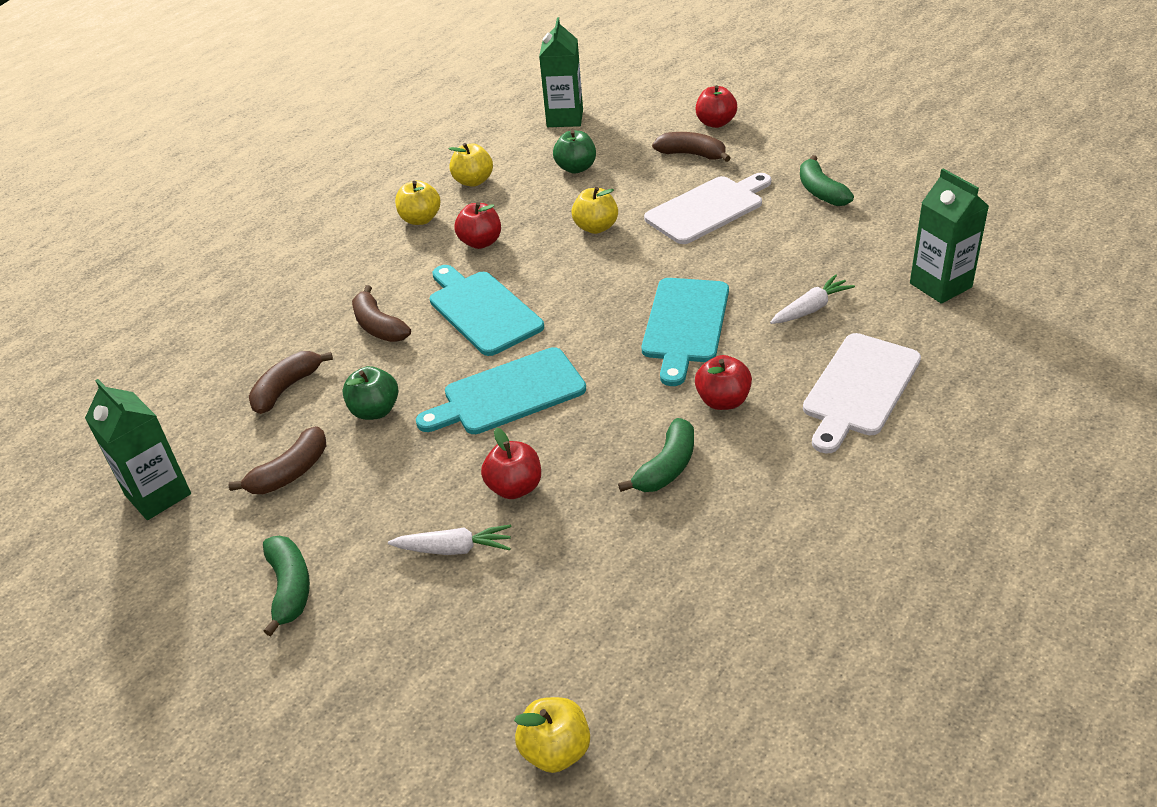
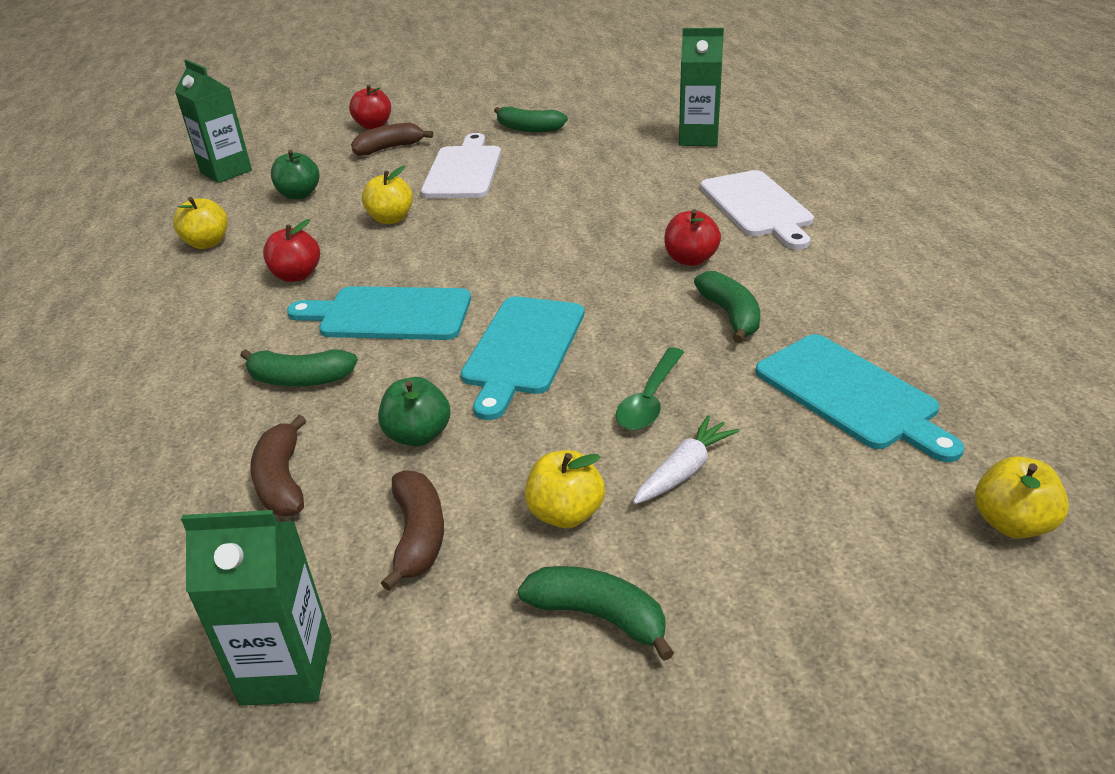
camera: 50 degrees left, 5 degrees down
brown banana [352,285,411,342] -> green banana [240,349,358,386]
yellow apple [395,180,441,225] -> yellow apple moved to [525,450,605,528]
red apple [481,428,541,499] -> green spoon [616,347,684,430]
turquoise cutting board [642,278,729,386] -> turquoise cutting board moved to [756,334,964,462]
white carrot [770,274,855,324] -> none

